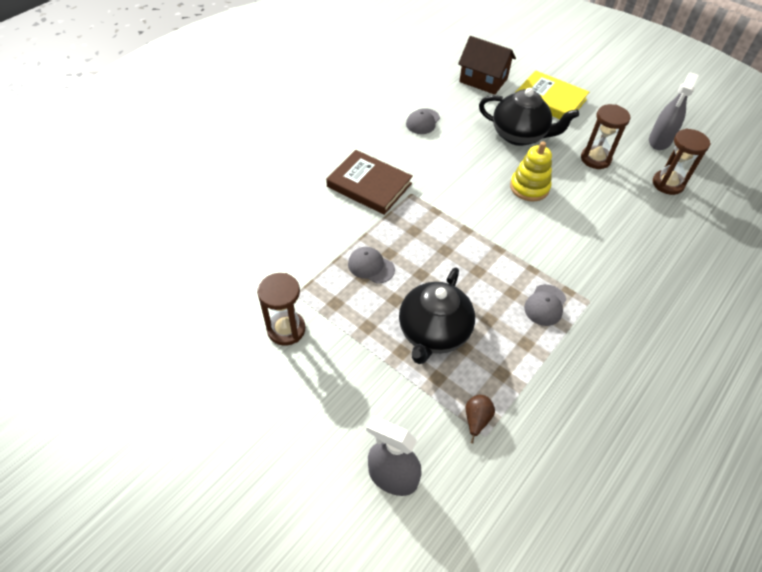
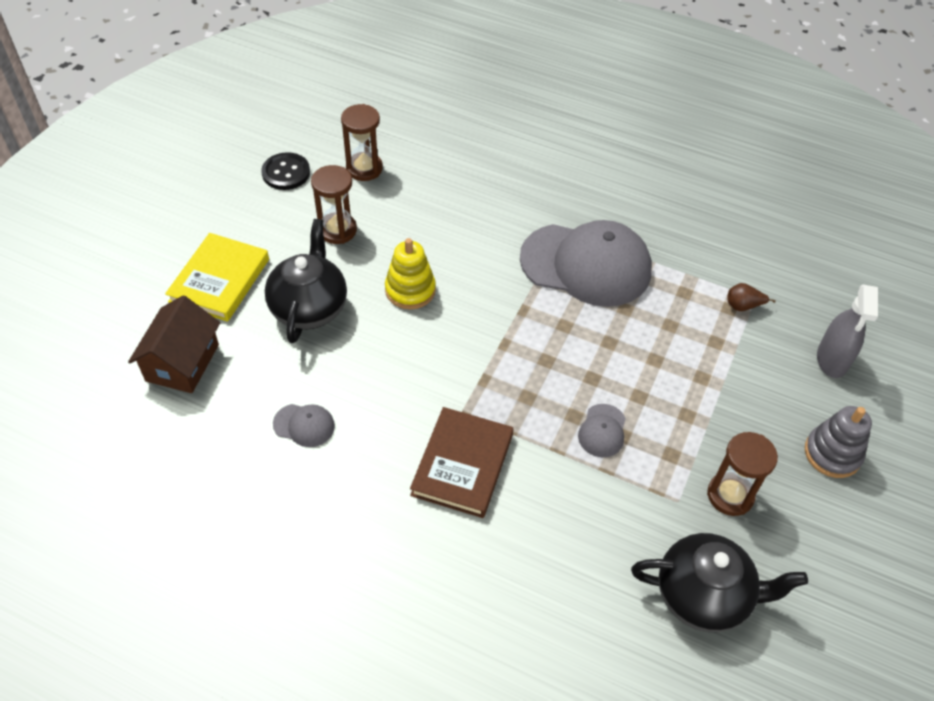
camera: 105 degrees left, 0 degrees up
black teapot [399,267,475,364] -> black teapot moved to [631,533,808,632]
grey cap [524,284,566,326] -> grey cap [520,220,652,307], size x2.42
grey spray bottle [649,73,699,150] -> black button [261,152,310,190]
none -> grey stacking toy [805,406,872,478]

